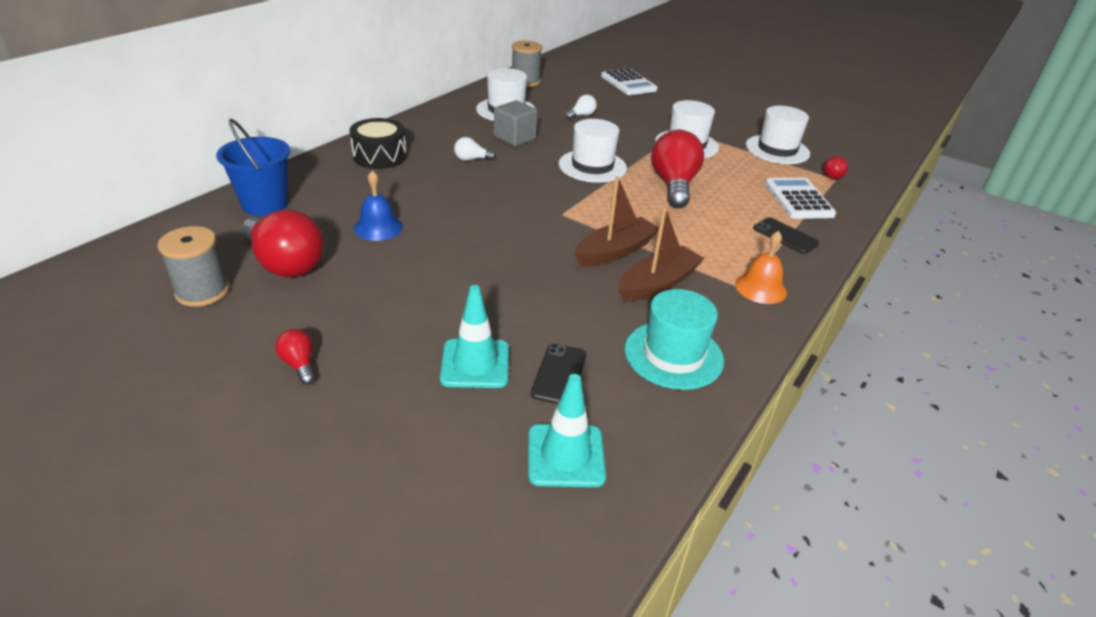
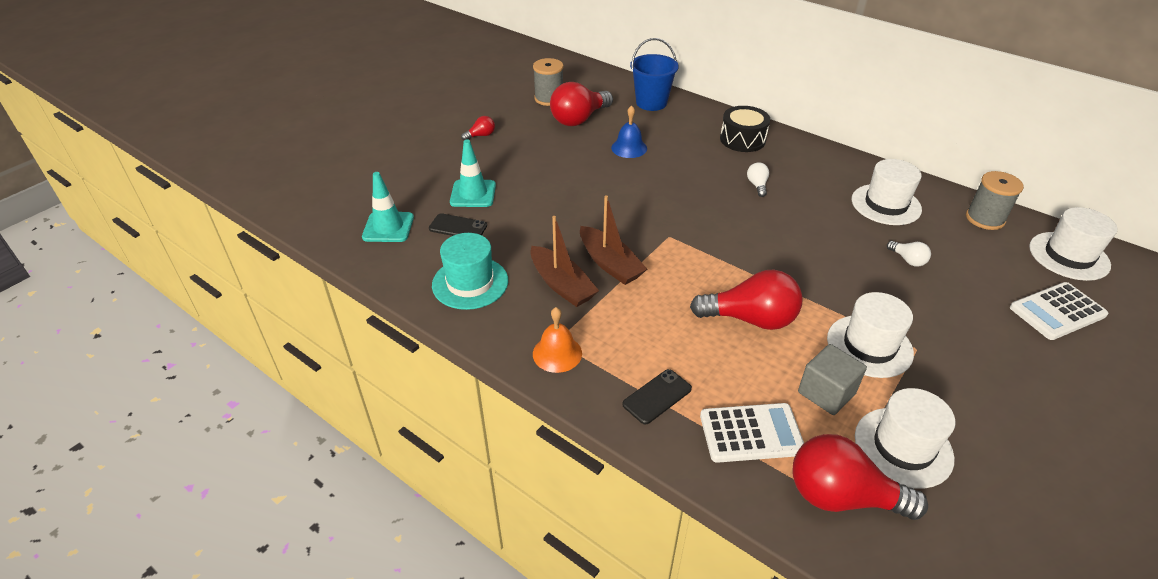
camera: 95 degrees right, 5 degrees up
grey cube [494,100,538,147] -> grey cube moved to [798,344,867,415]
white hat [559,119,627,183] -> white hat moved to [1029,207,1117,281]
red light bulb [823,156,848,179] -> red light bulb [792,434,928,520], size x2.19

